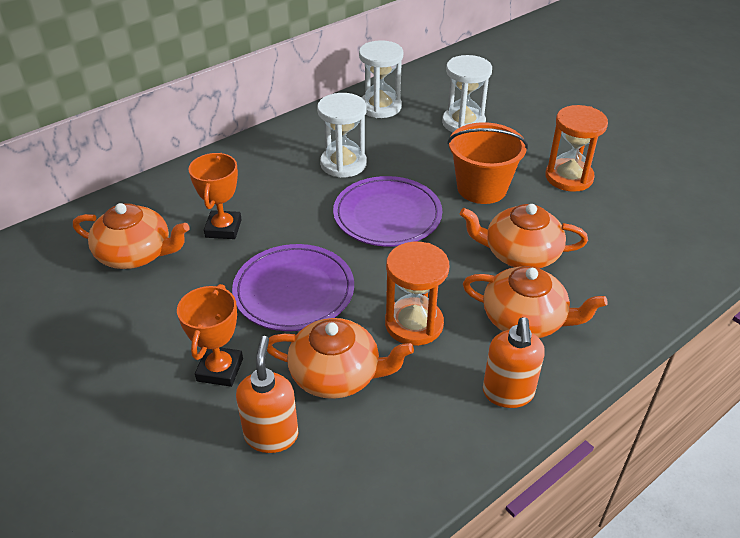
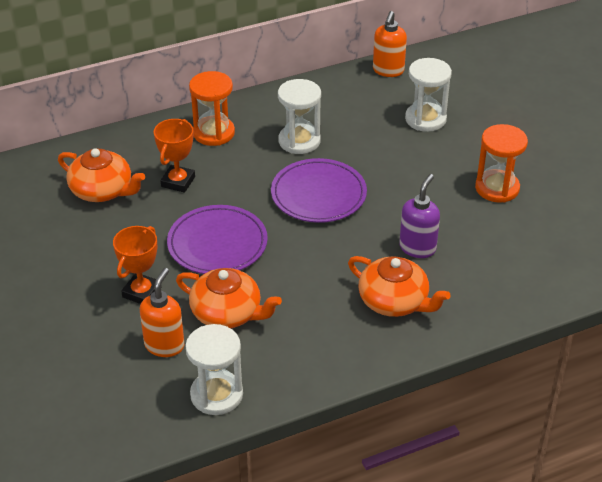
camera: 15 degrees right, 0 degrees up
white hourglass [359,40,403,118] -> white hourglass moved to [185,324,243,415]
orange hourglass [385,242,449,346] -> orange hourglass moved to [189,71,235,146]
orange bucket [447,122,528,204] -> none
orange teapot [460,204,588,269] -> purple soap dispenser [399,174,440,258]
orange soap dispenser [483,317,545,408] -> orange soap dispenser moved to [373,11,407,77]

